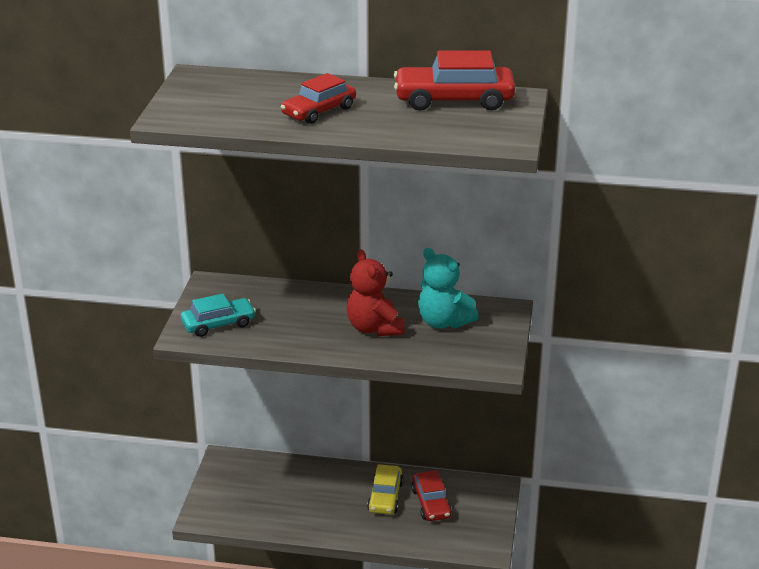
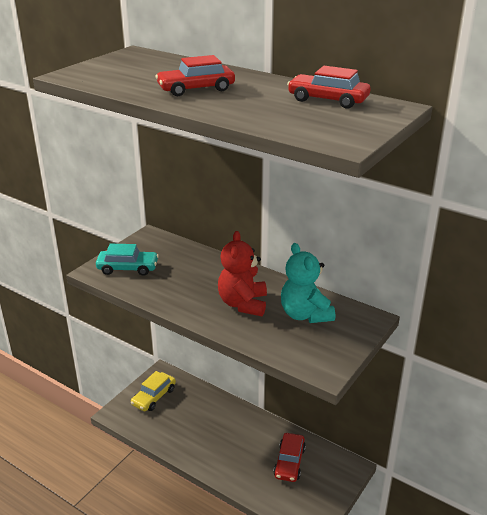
camera: 25 degrees right, 0 degrees up
yellow car [367,464,403,514] -> yellow car moved to [131,371,176,411]
red car [394,51,515,110] -> red car [287,66,370,109], size x0.66

